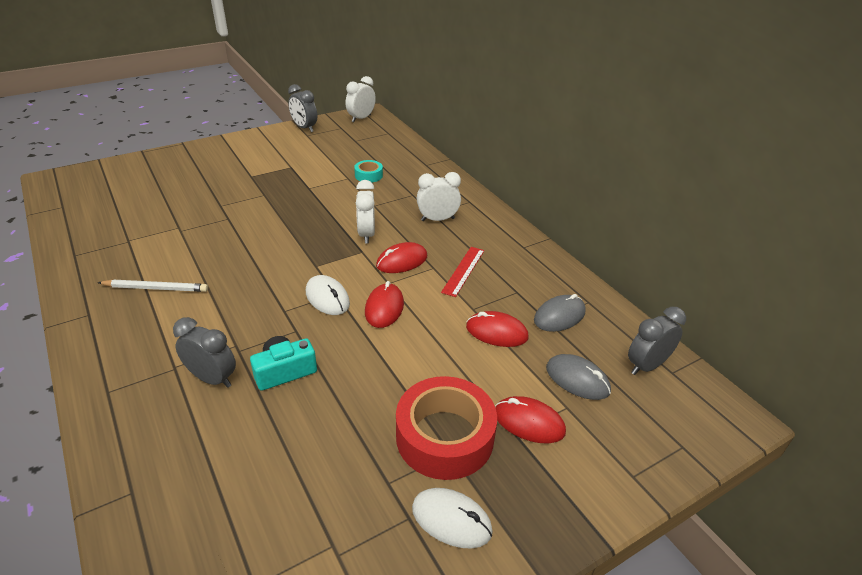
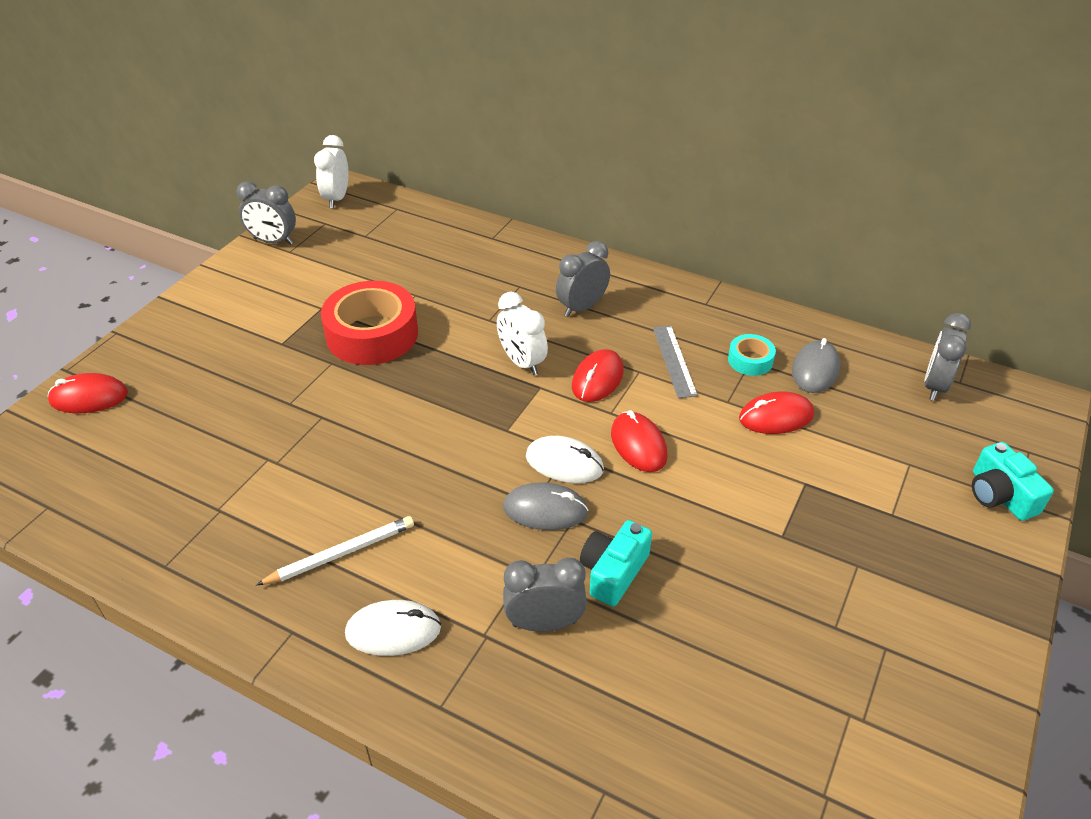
camera: 30 degrees left, 5 degrees up
turquoise tape [354,160,383,182] -> turquoise tape moved to [728,334,776,376]
red tape [396,376,497,480] -> red tape moved to [321,281,418,365]
white mouse [412,488,493,549] -> white mouse moved to [345,600,441,656]
white clock [417,172,461,221] -> grey clock [556,241,610,317]
red ruler [441,247,484,297] -> grey ruler [653,326,698,398]
red mouse [495,396,566,443] -> red mouse moved to [48,373,128,413]
grey mouse [546,354,611,400] -> grey mouse moved to [503,482,588,530]
none -> turquoise camera [972,442,1054,521]

